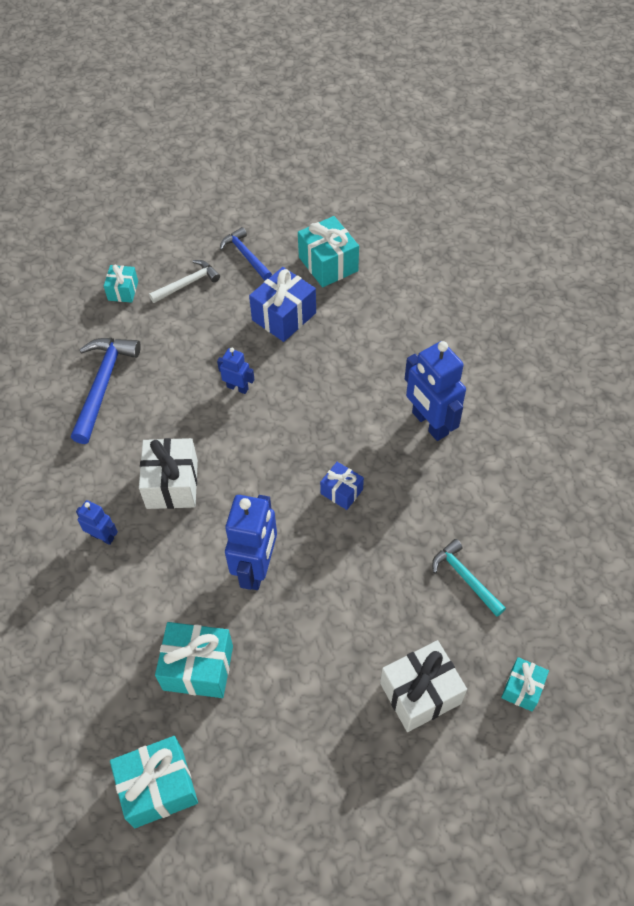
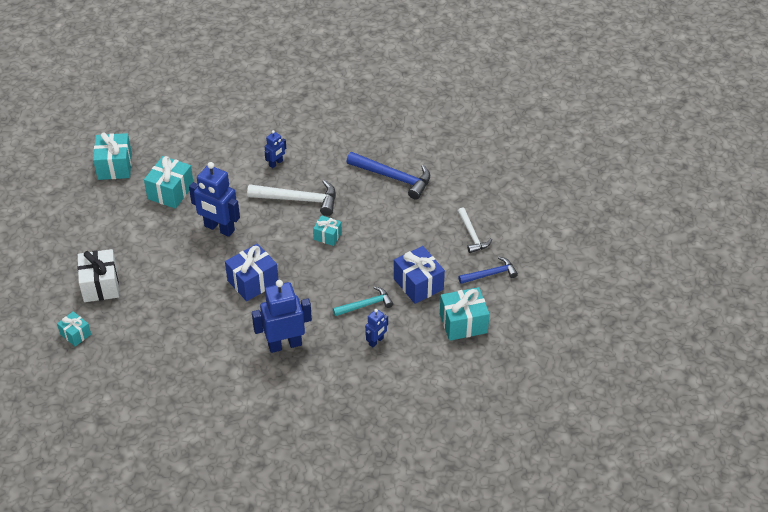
camera: 105 degrees right, 10 degrees down
turquoise gift [104,264,138,303] -> turquoise gift moved to [313,215,342,246]
white gift [139,438,198,509] -> white hammer [247,180,336,216]
blue robot [217,348,255,394] -> blue robot moved to [365,309,388,347]
blue gift [320,462,364,510] -> blue gift [225,244,278,301], size x1.71
turquoise hammer [432,539,506,617] -> turquoise hammer moved to [333,286,393,316]

